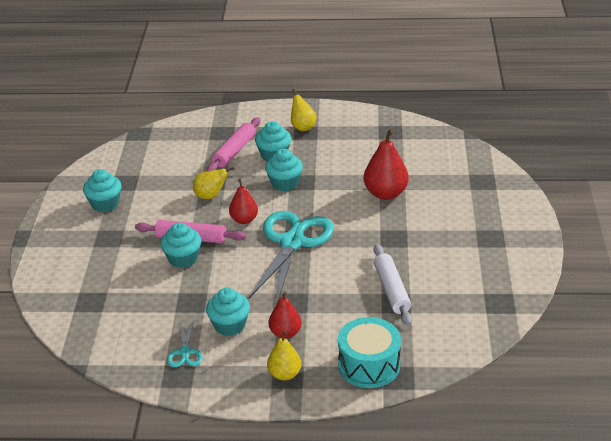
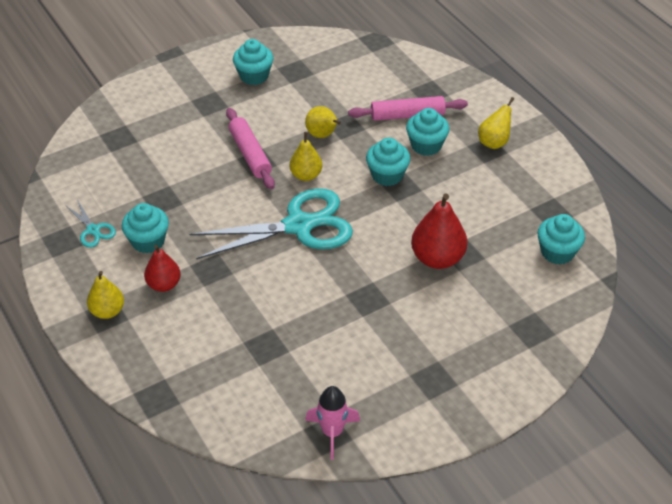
camera: 55 degrees right, 10 degrees up
turquoise cupcake [160,223,201,268] -> turquoise cupcake moved to [537,214,585,265]
turquoise scissors [167,319,203,367] -> turquoise scissors turned 90 degrees counterclockwise [65,200,116,248]
red pear [229,179,258,224] -> yellow pear [290,132,322,181]
turquoise drum [338,317,401,388] -> none
white rolling pin [373,244,412,326] -> none
none -> pink rocket [305,386,360,460]

